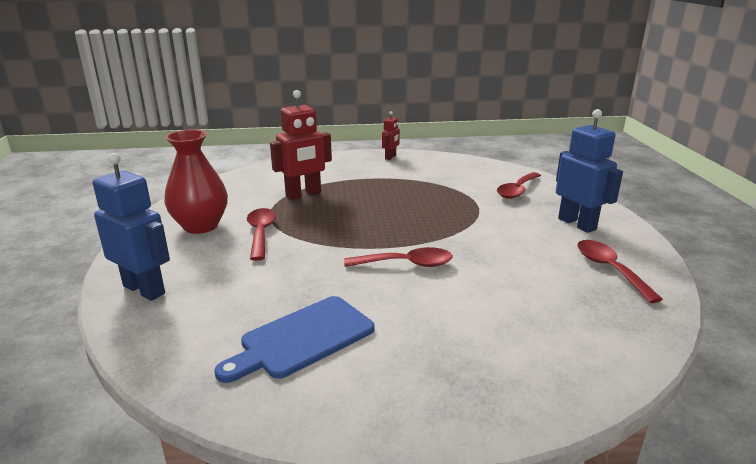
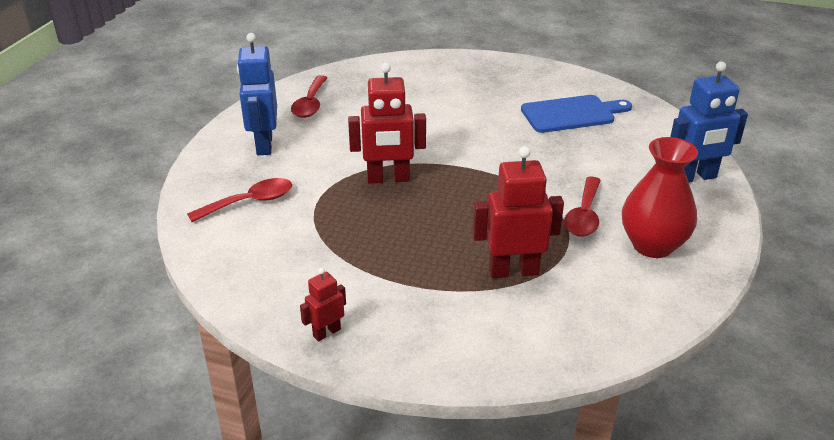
camera: 155 degrees left, 10 degrees up
blue robot [93,153,170,301] -> blue robot turned 75 degrees counterclockwise [670,61,748,182]
red spoon [344,247,453,267] -> none
none -> red robot [348,63,426,184]

